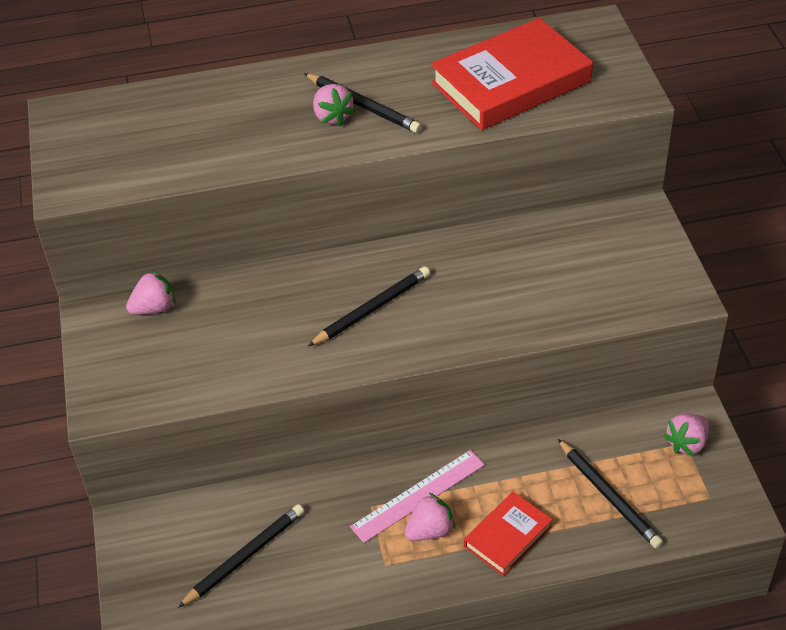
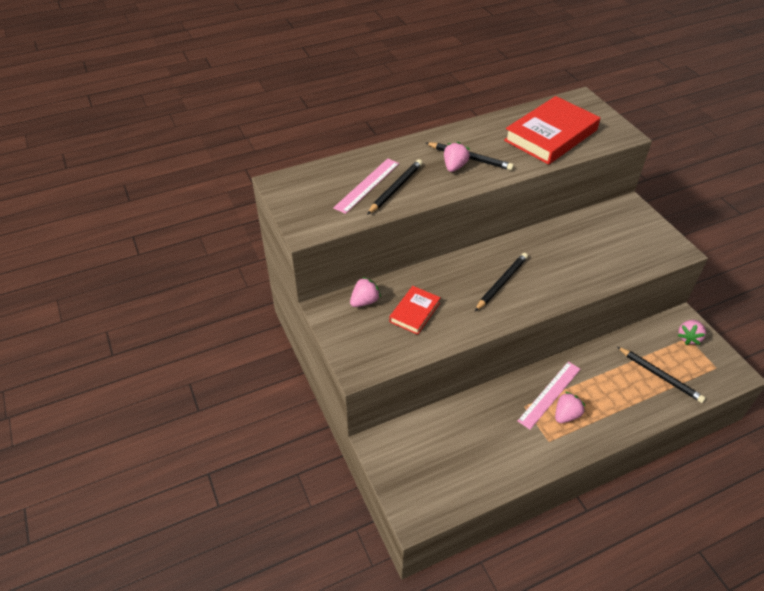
camera: 15 degrees left, 0 degrees up
black pencil [178,504,304,608] -> black pencil moved to [367,160,422,215]
pink strawberry [313,84,355,127] -> pink strawberry turned 120 degrees counterclockwise [444,142,470,172]
red book [464,492,552,576] -> red book moved to [389,286,441,335]
none -> pink ruler [333,158,399,214]

